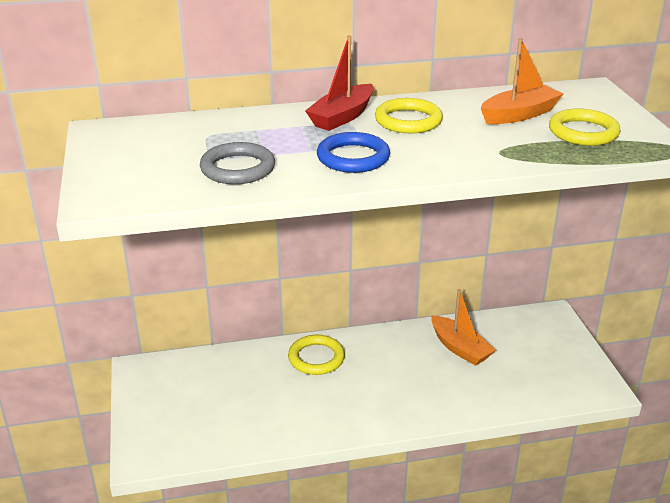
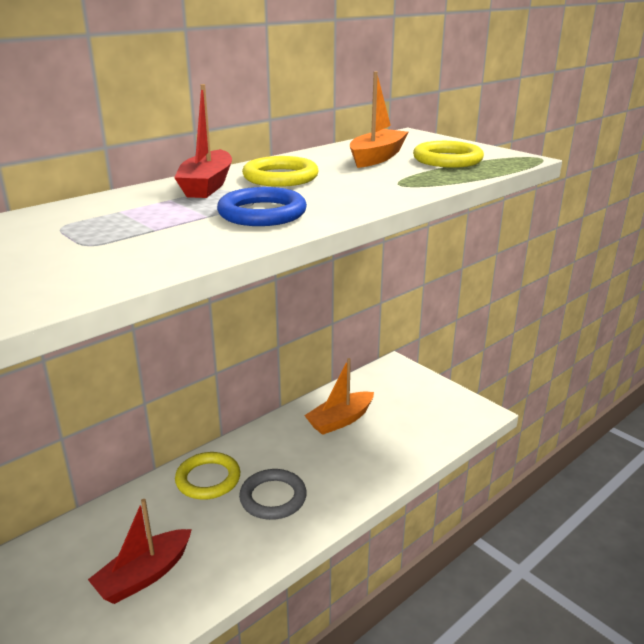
camera: 30 degrees left, 5 degrees down
grey ring [200,142,275,184] -> grey ring moved to [239,469,307,520]
orange boat [431,289,496,366] -> orange boat turned 120 degrees clockwise [304,358,374,435]
none -> red boat [88,499,192,604]

